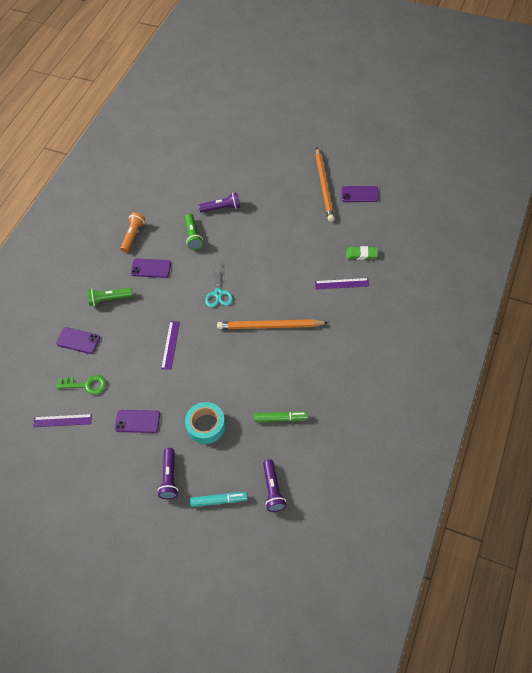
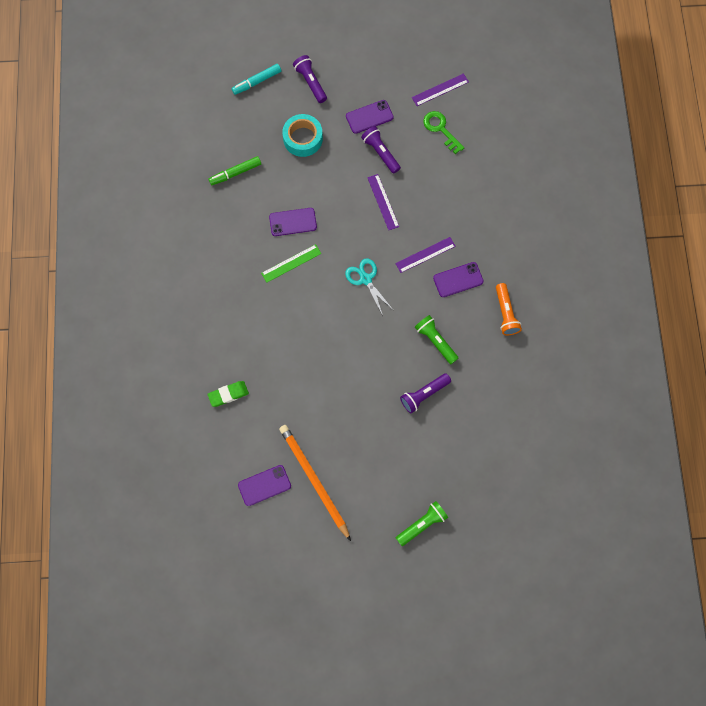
camera: 150 degrees right, 15 degrees up
purple phone [56,327,100,354] -> purple phone moved to [269,208,317,236]
green key [56,375,106,395] -> green key turned 75 degrees clockwise [423,111,464,154]
green flashlight [87,288,133,306] -> green flashlight moved to [396,501,448,546]
orange pencil [217,319,328,329] -> green ruler [261,244,321,283]
purple flashlight [263,459,286,512] -> purple flashlight moved to [361,126,401,174]
purple ruler [315,278,369,290] -> purple ruler moved to [395,237,456,273]

